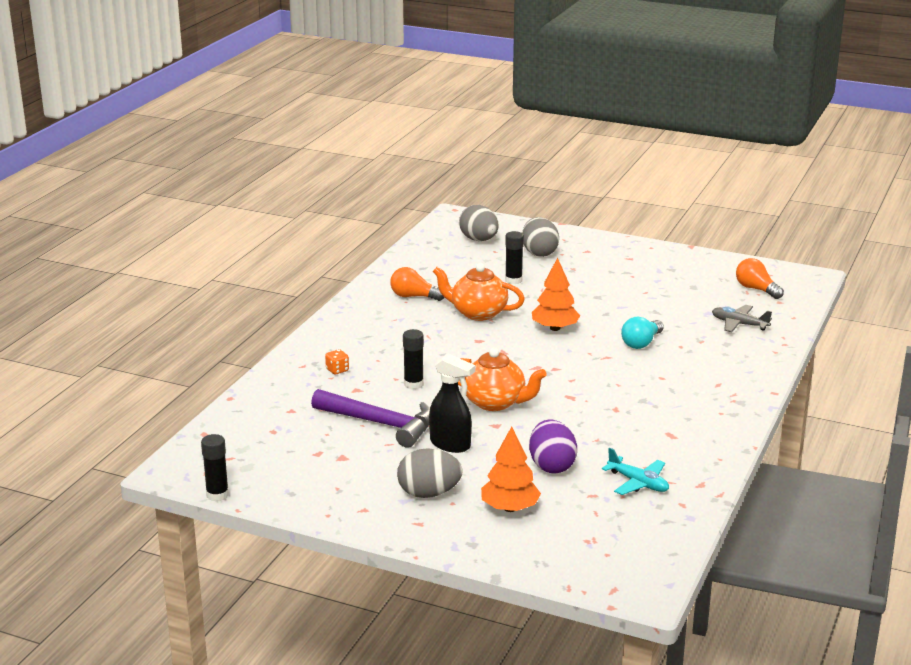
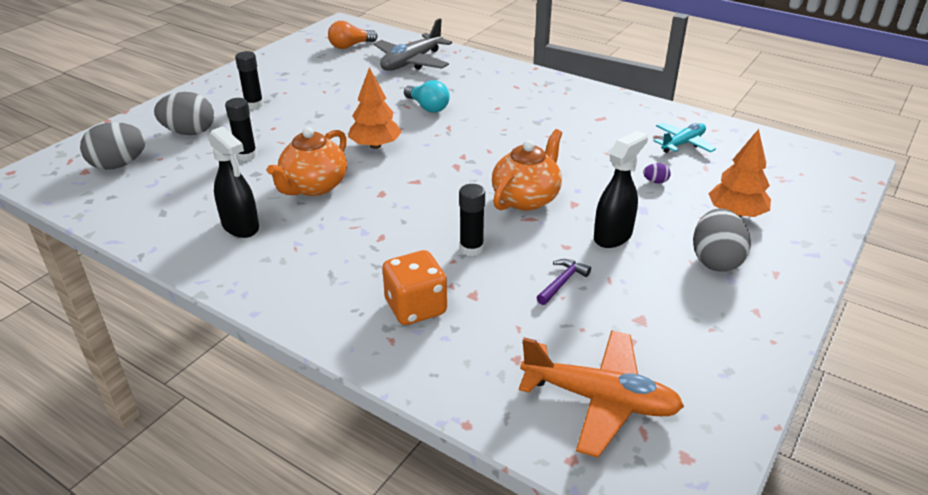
camera: 80 degrees left, 10 degrees up
black glue stick [201,434,229,502] -> black glue stick moved to [235,51,264,109]
purple hammer [311,389,430,448] -> purple hammer [537,259,591,305], size x0.45
orange dice [325,349,349,375] -> orange dice [382,250,447,325], size x2.05
orange light bulb [390,267,445,301] -> black spray bottle [208,126,259,238]
purple egg [529,420,577,473] -> purple egg [643,163,671,183], size x0.43
grey plane [712,305,772,332] -> grey plane [374,18,452,71], size x1.61
none -> orange plane [519,330,684,457]

